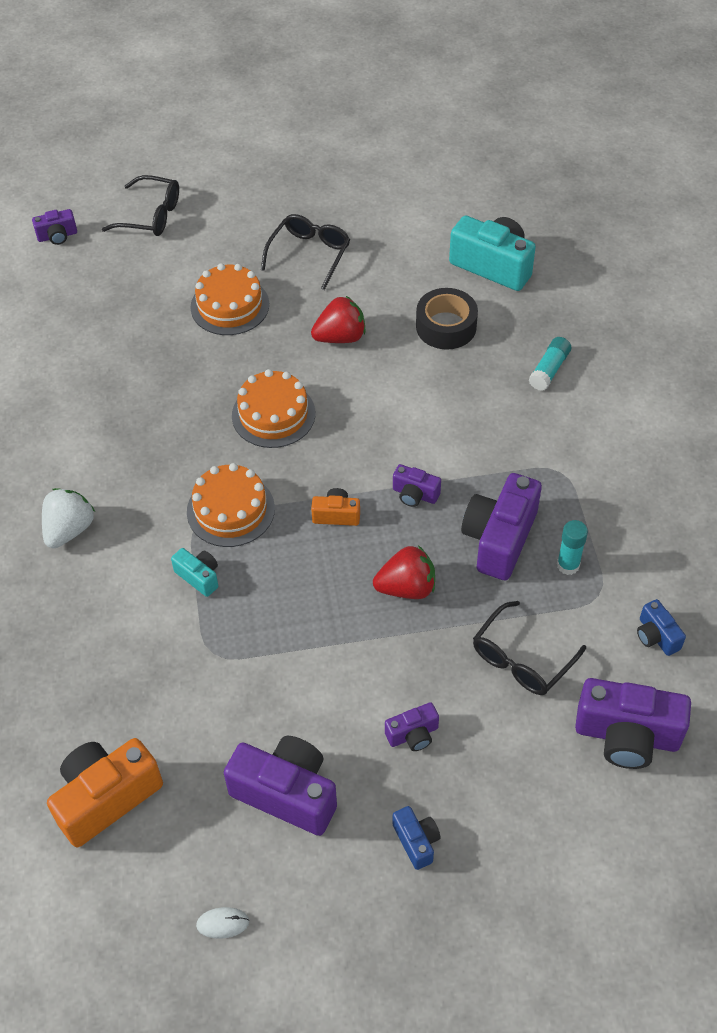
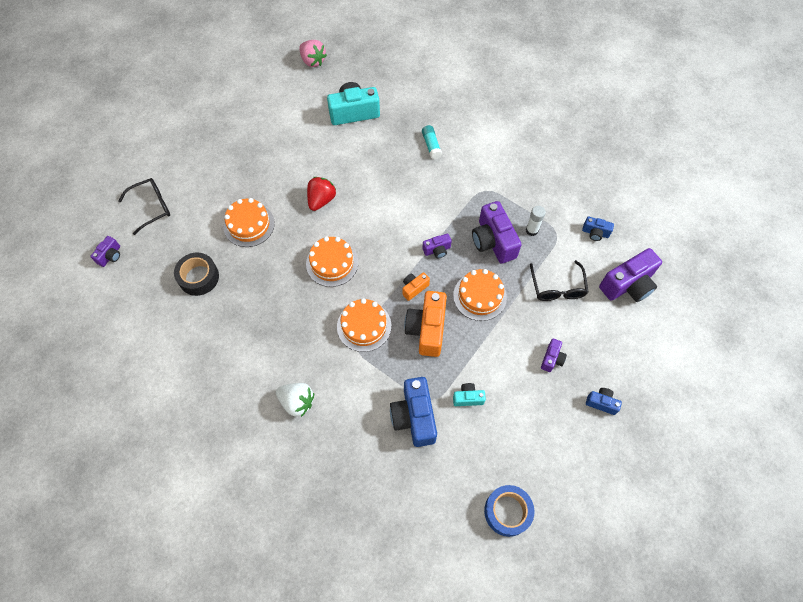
camera: 45 degrees left, 10 degrees up
white strawberry [42,488,95,548] -> white strawberry turned 135 degrees clockwise [276,383,314,417]
orange camera [47,738,163,847] -> orange camera moved to [404,291,447,357]
turquoise camera [171,548,218,597] -> turquoise camera moved to [453,383,486,406]
white mouse [196,907,249,939] -> none
purple camera [224,736,337,836] -> none
black glasses [261,214,350,290] -> none
red strawberry [373,545,435,599] -> orange cake [453,269,507,321]
black tape [416,288,478,350] -> black tape moved to [174,253,219,296]
turquoise glue stick [557,520,588,575] -> white glue stick [526,206,546,236]
none -> pink strawberry [299,40,327,67]
none -> blue camera [390,377,437,447]
none -> blue tape [484,485,534,537]

